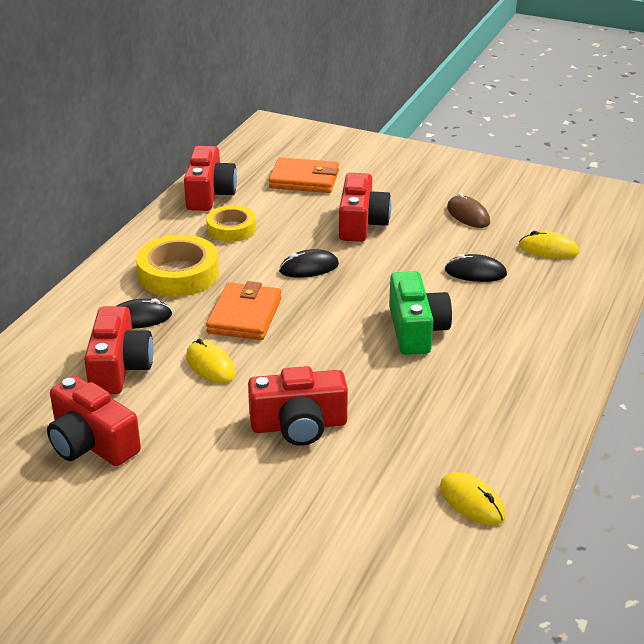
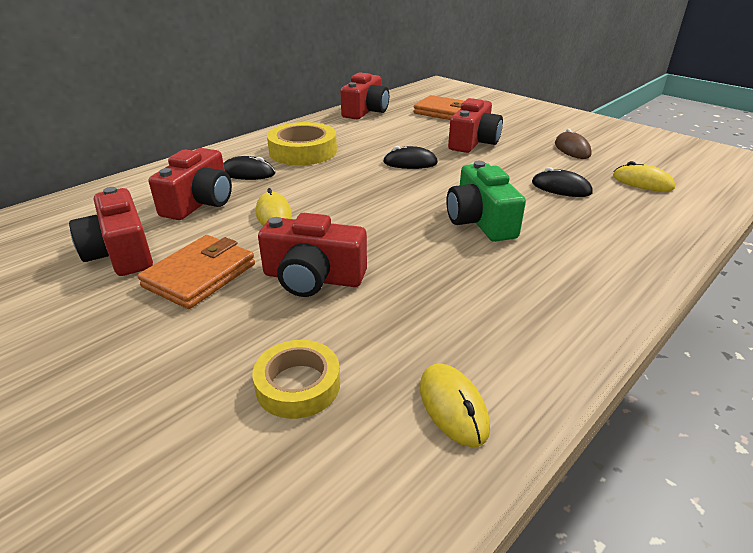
camera: 20 degrees right, 0 degrees up
yellow tape [206,205,256,242] -> yellow tape moved to [253,340,340,419]
orange wallet [206,281,282,340] -> orange wallet moved to [138,235,255,309]
green camera [389,271,452,355] -> green camera turned 150 degrees clockwise [446,161,526,242]

